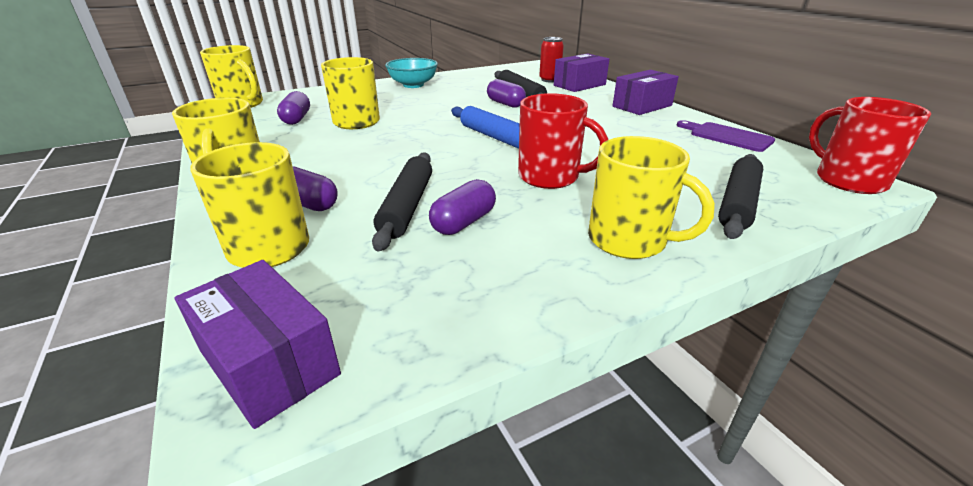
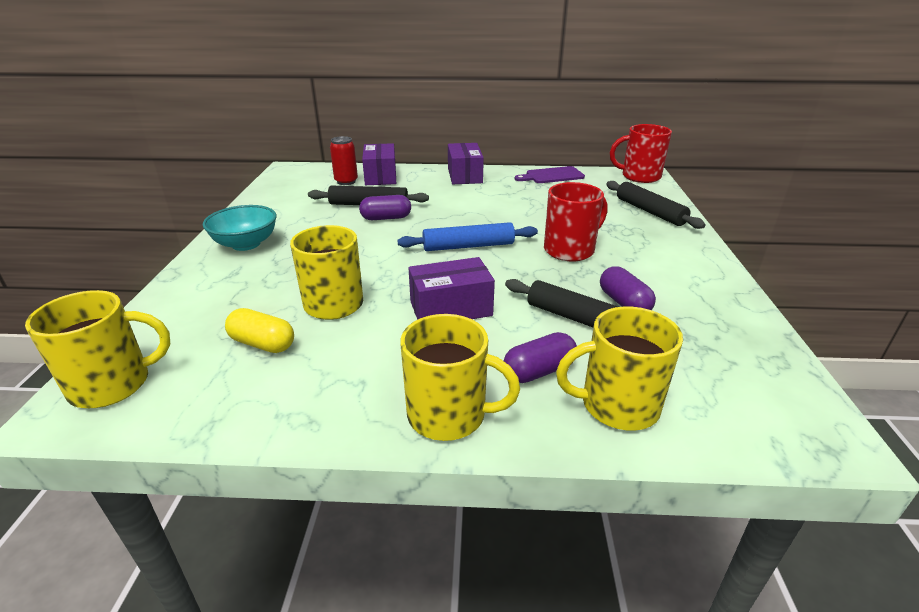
camera: 60 degrees left, 0 degrees up
purple box [174,260,341,429] -> purple box moved to [408,257,495,320]
purple capsule [277,91,310,125] -> yellow capsule [225,308,294,353]
yellow mug [588,136,715,259] -> none

